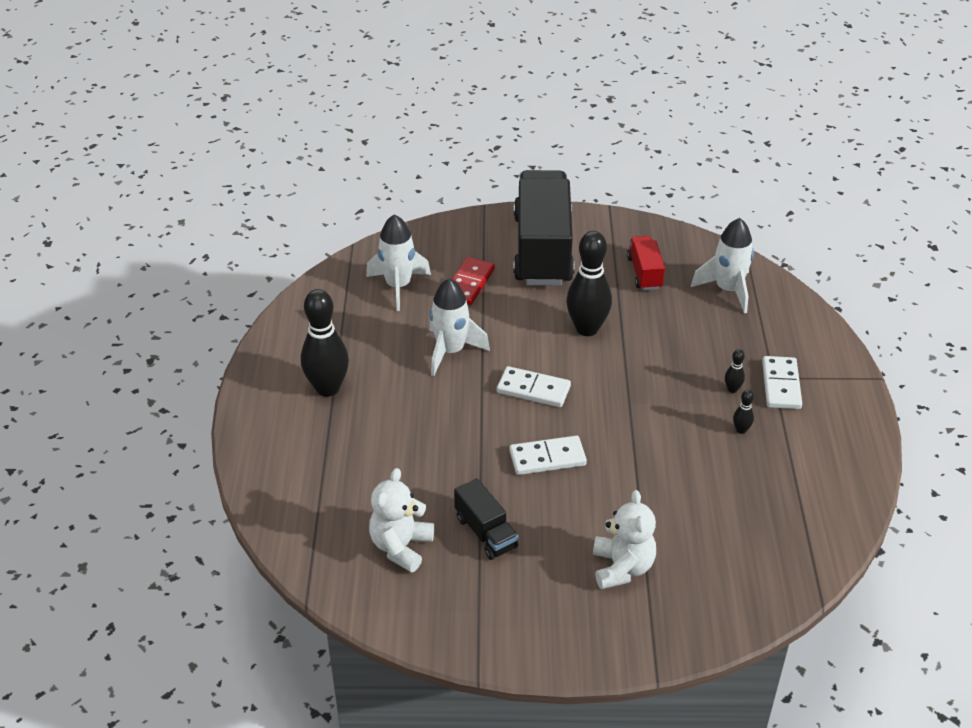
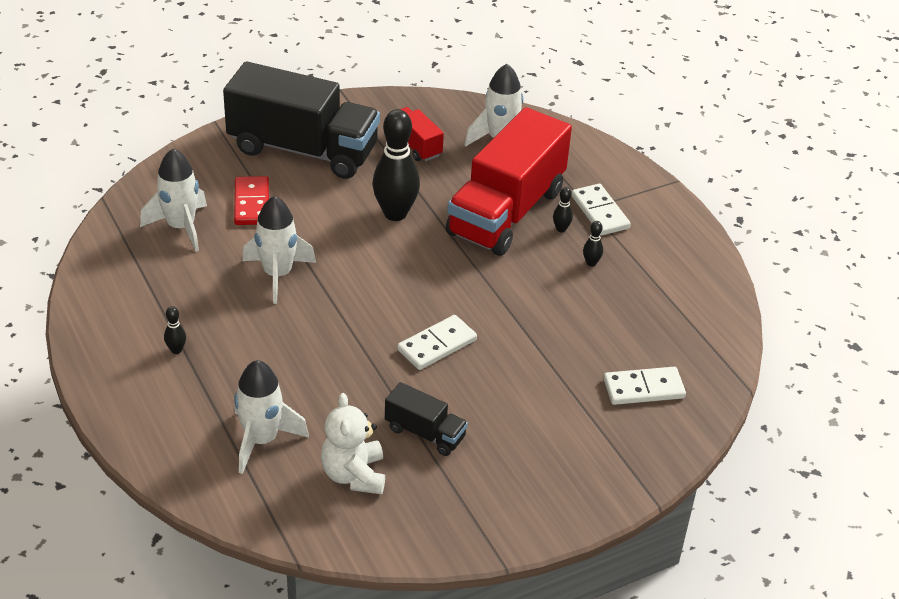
camera: 30 degrees left, 0 degrees up
black bowling pin [301,289,349,397] -> black bowling pin [164,306,186,354], size x0.42
white domino [497,366,571,407] -> white domino moved to [604,367,686,405]
black truck [513,170,574,286] -> black truck turned 135 degrees clockwise [223,61,380,179]
white teddy bear [593,490,656,590] -> none
none -> white rocket [234,360,309,474]
none -> red truck [446,107,572,256]

